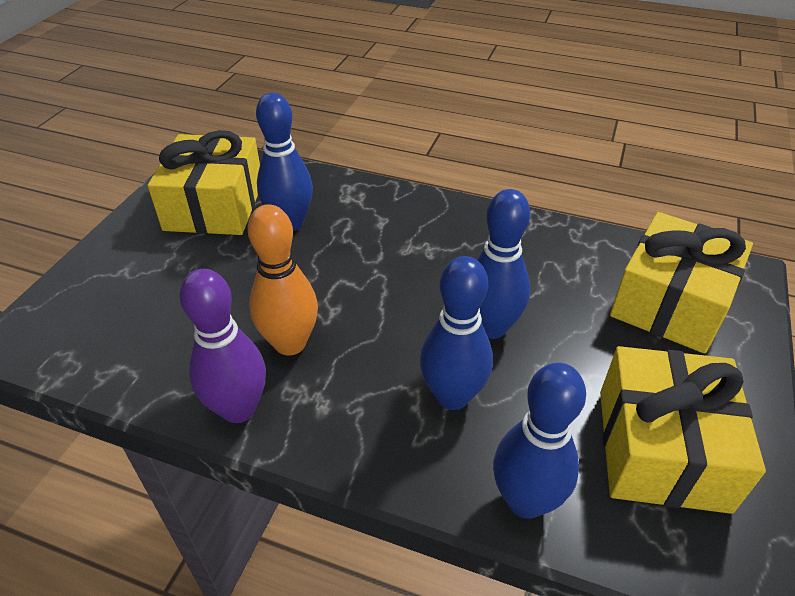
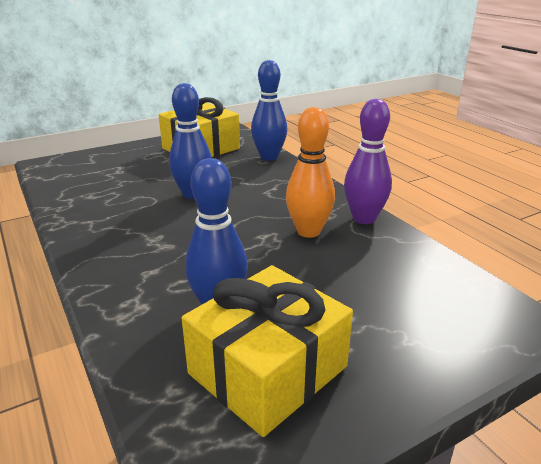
camera: 140 degrees left, 15 degrees down
blue bowling pin [420,256,493,410] -> none
yellow gift [610,212,753,354] -> none

